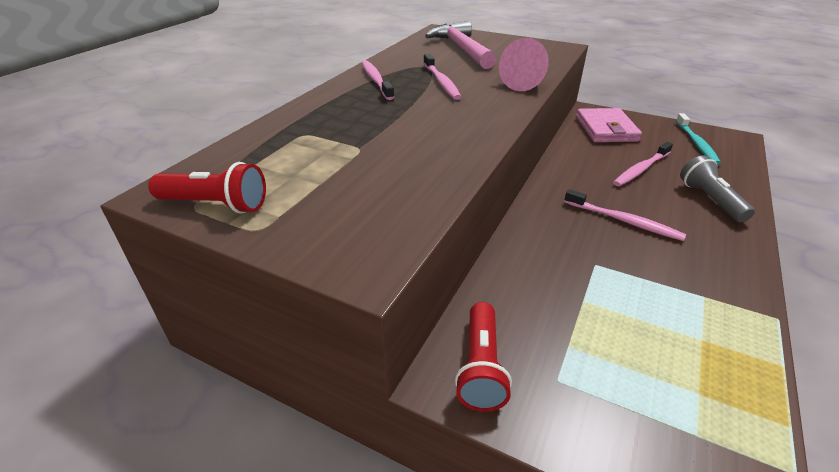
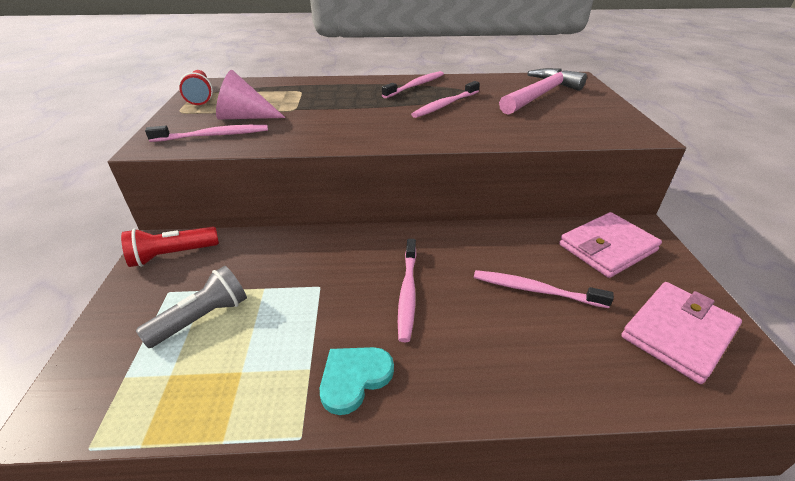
camera: 60 degrees right, 0 degrees up
pink cone [499,38,549,91] -> pink cone moved to [216,70,286,120]
turquoise toothbrush [676,113,721,165] -> pink wallet [621,282,742,384]
grey flashlight [680,155,755,223] -> grey flashlight moved to [136,266,247,348]
none -> pink toothbrush [145,125,268,142]
none -> turquoise heart [320,347,394,415]

